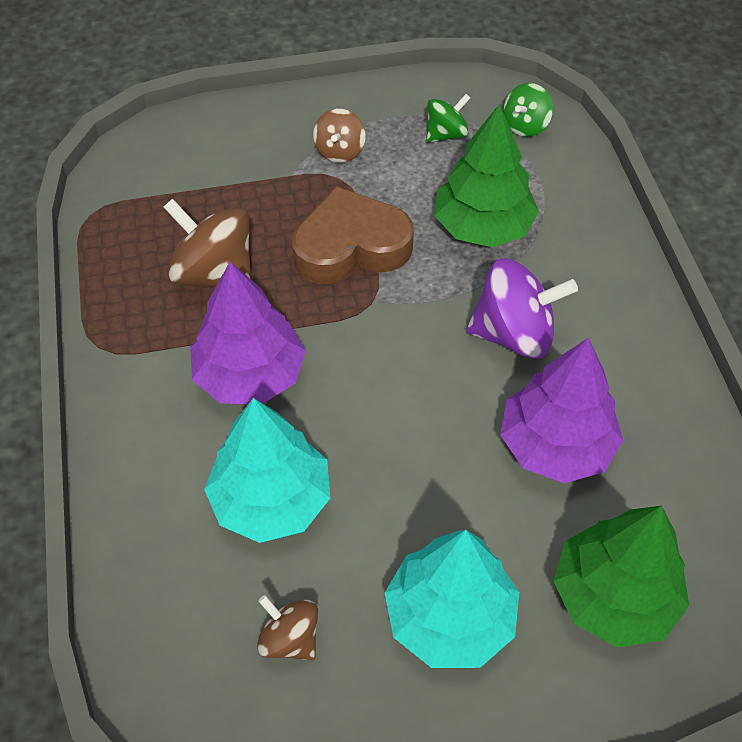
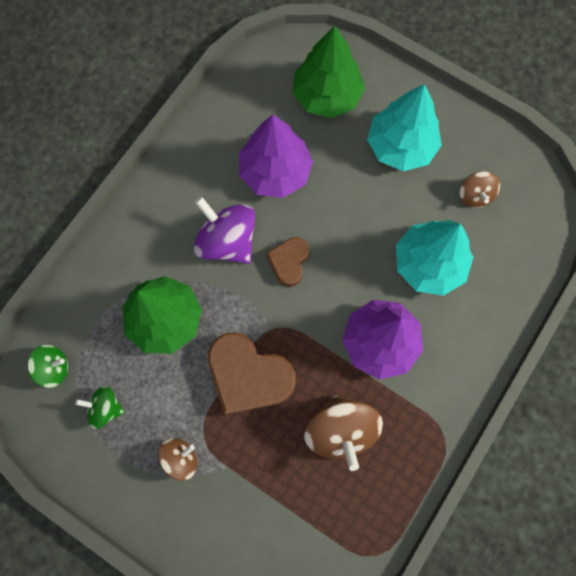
camera: 135 degrees left, 20 degrees up
none -> brown heart [266,237,309,287]

